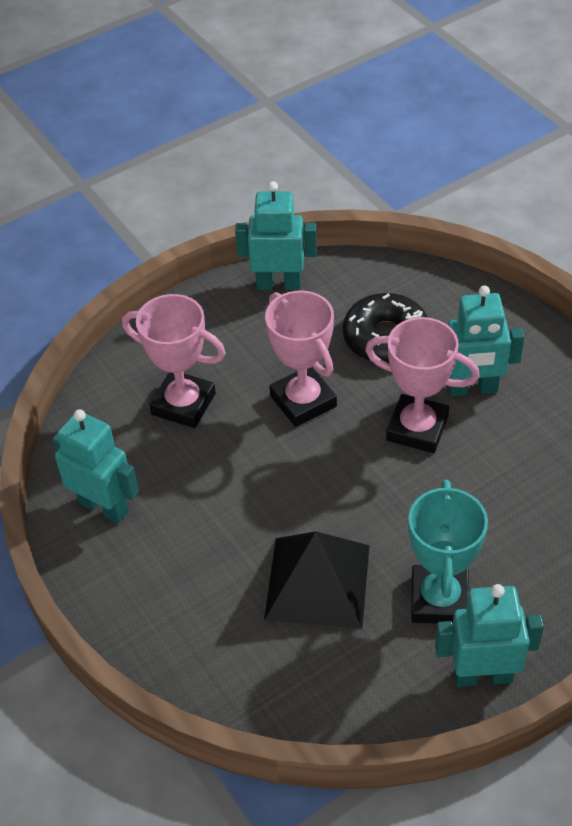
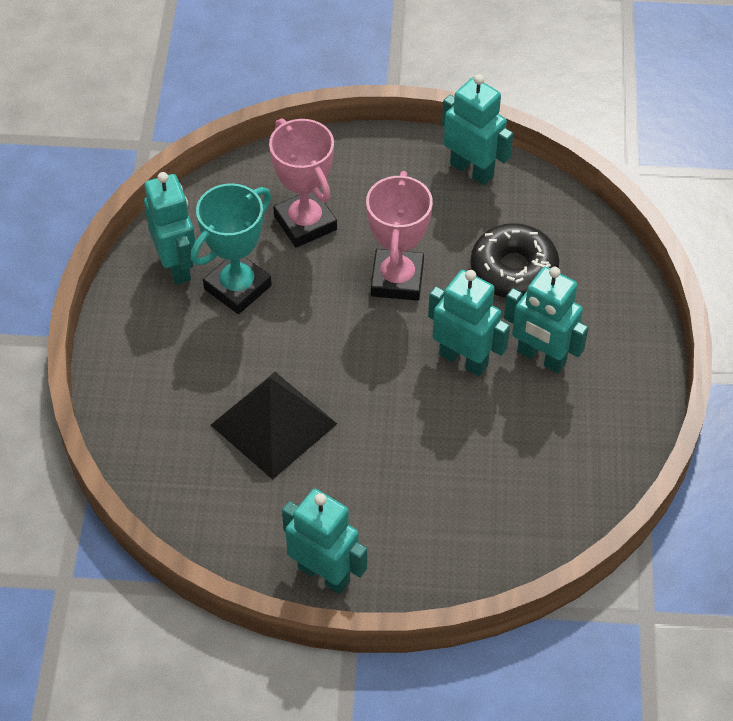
camera: 35 degrees right, 5 degrees up
pink trophy [365,317,480,453] -> turquoise robot [428,270,510,376]
turquoise trophy [408,480,488,624] -> turquoise trophy moved to [191,183,272,314]

